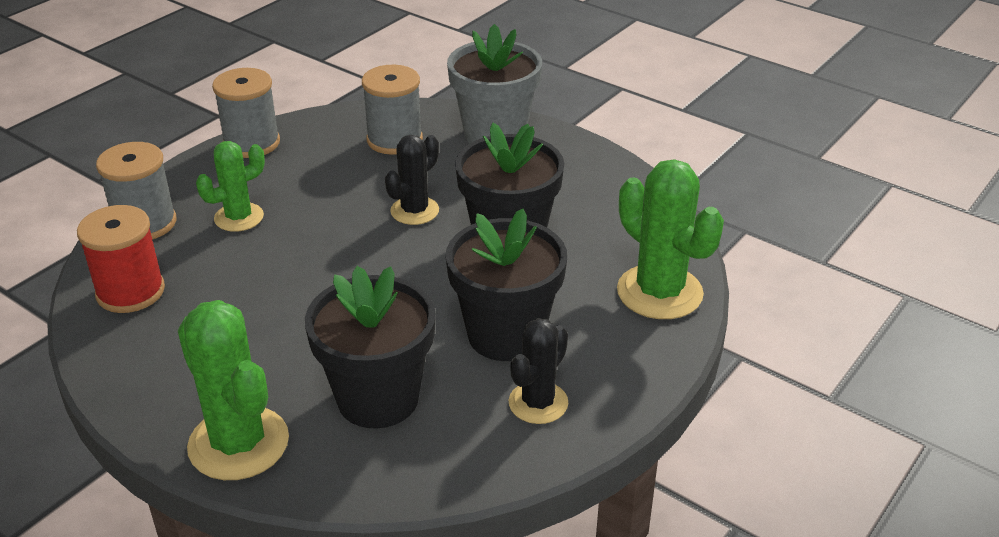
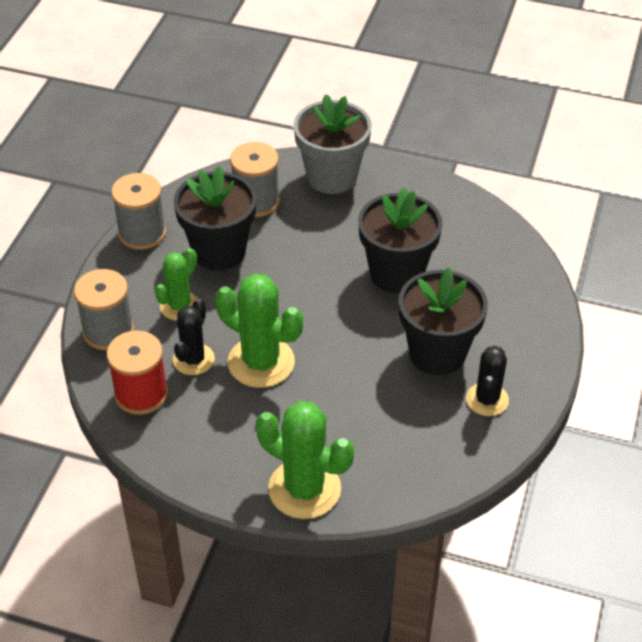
camera: 20 degrees left, 10 degrees up
black flower pot [305,266,436,429] -> black flower pot moved to [174,166,256,271]
black cactus [385,135,439,225] -> black cactus moved to [173,298,214,375]
green cactus [617,159,724,319] -> green cactus moved to [215,274,303,388]

